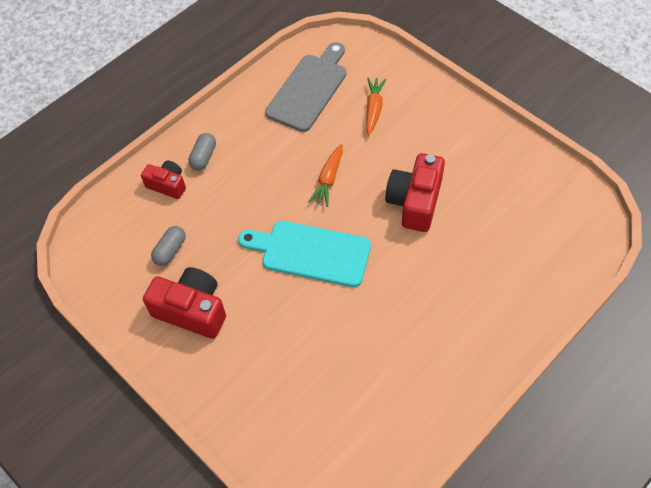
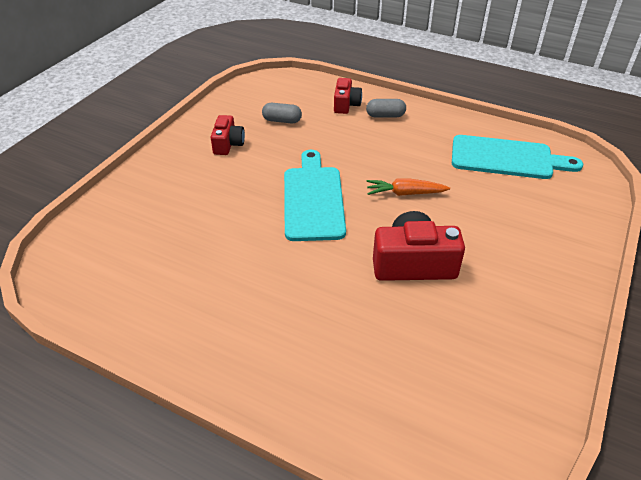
camera: 70 degrees right, 15 degrees down
red camera [143,267,226,339] -> red camera [211,115,245,155], size x0.60
grey cutting board [265,42,347,132] -> turquoise cutting board [452,135,583,179]
orange carrot [366,77,386,135] -> none

